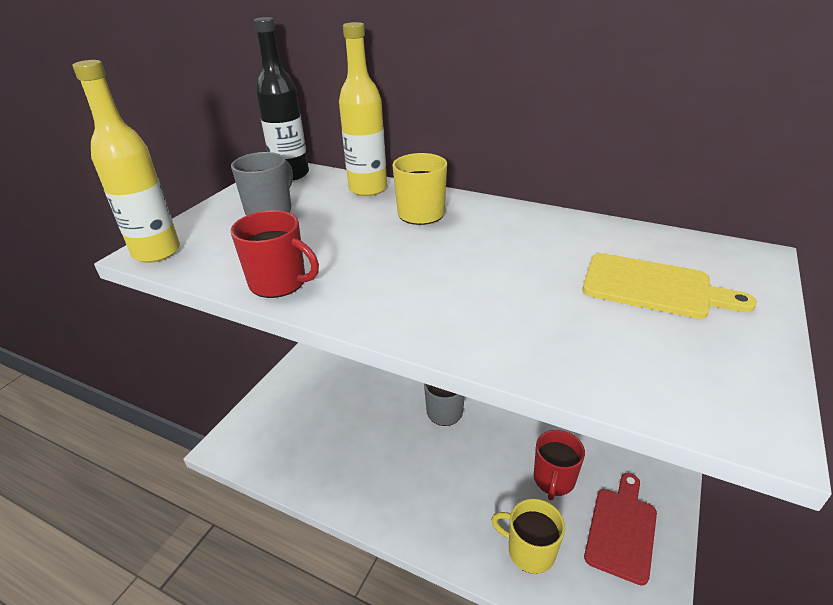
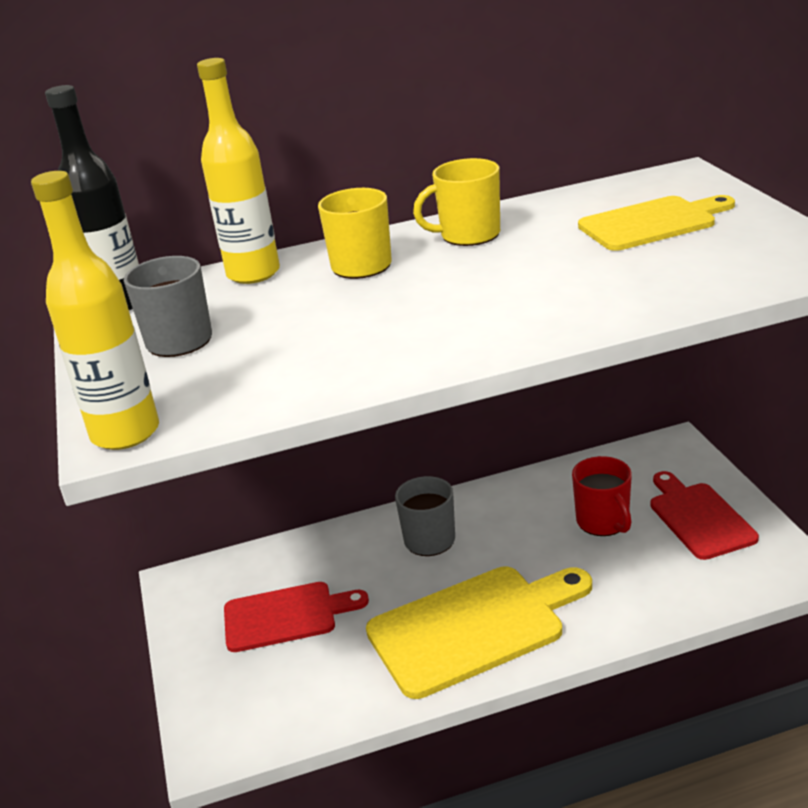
camera: 40 degrees left, 5 degrees down
red mug [231,210,319,298] -> none
yellow mug [491,498,565,574] -> yellow mug moved to [413,158,500,246]
none -> red cutting board [224,582,369,652]
none -> yellow cutting board [366,567,592,699]

